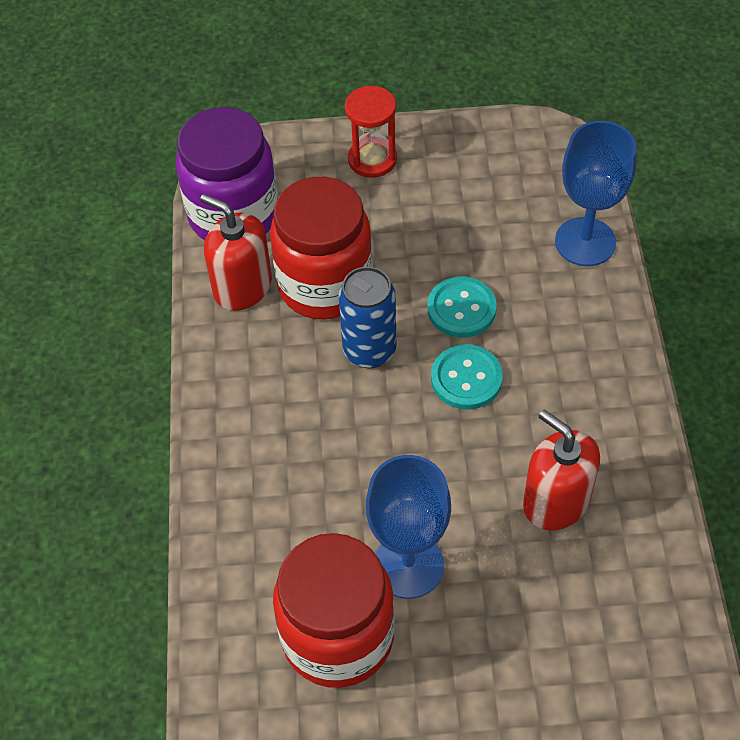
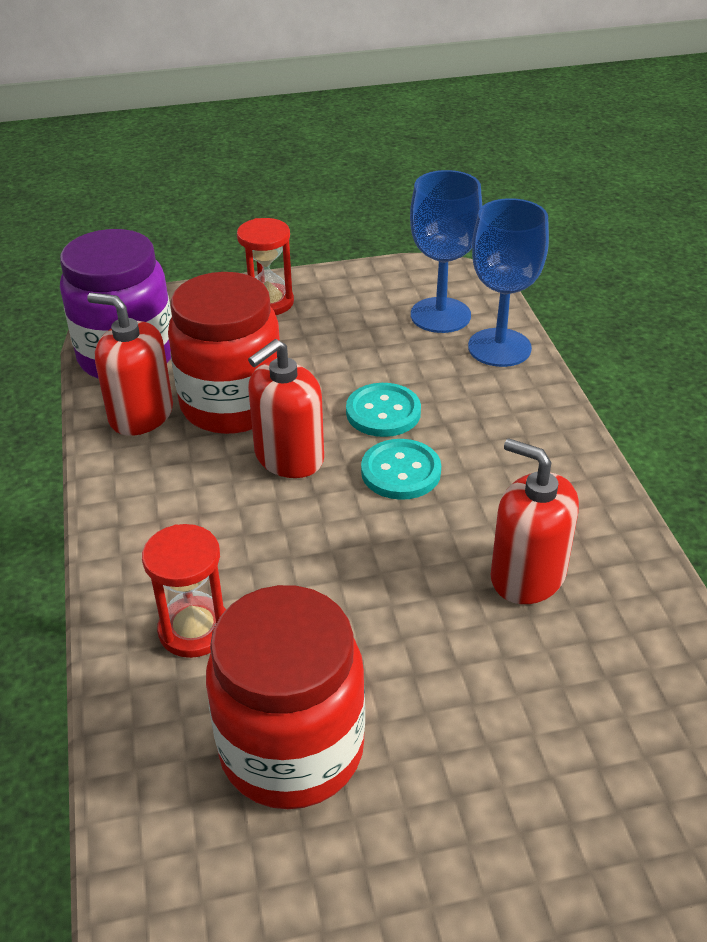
camera: 10 degrees left, 15 degrees down
blue can [338,267,396,368] -> red soap dispenser [248,339,324,478]
blue goblet [366,455,451,599] -> blue goblet moved to [410,170,482,333]
none -> red hourglass [142,524,226,658]

